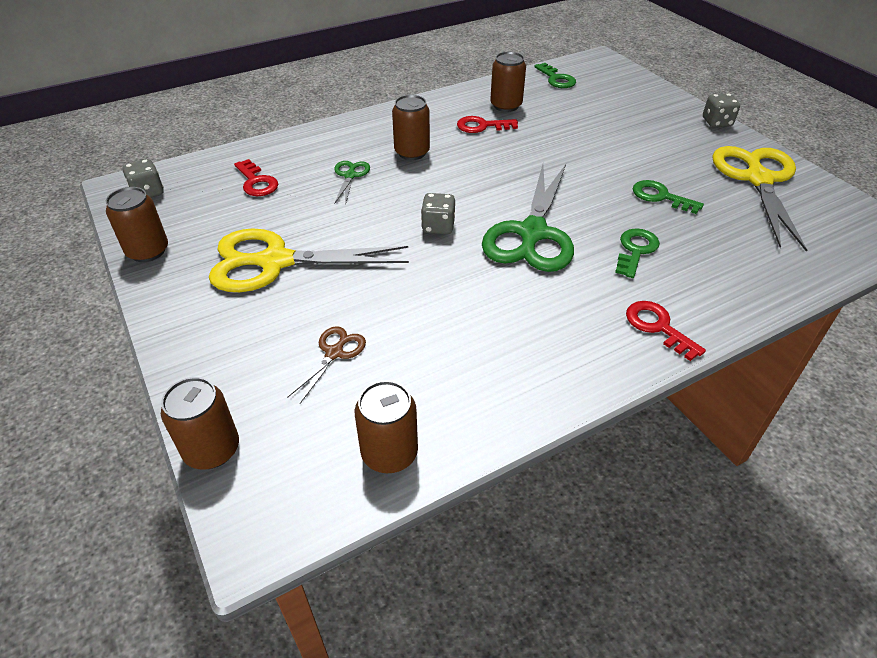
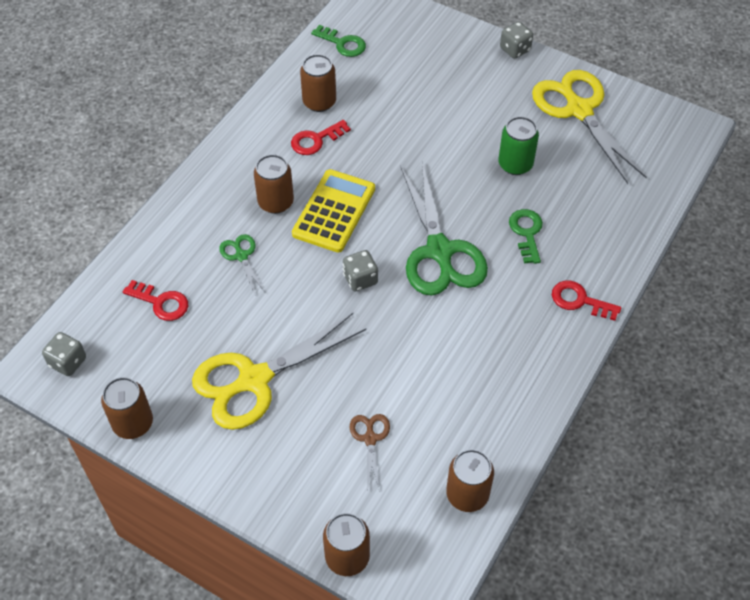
camera: 30 degrees left, 10 degrees up
green key [633,180,704,214] -> green can [498,117,539,175]
none -> yellow calculator [292,169,375,253]

